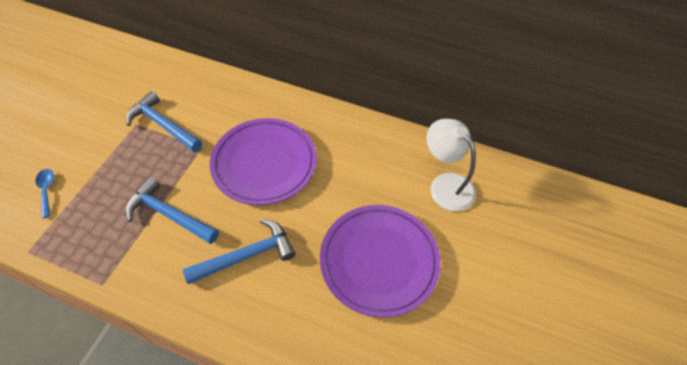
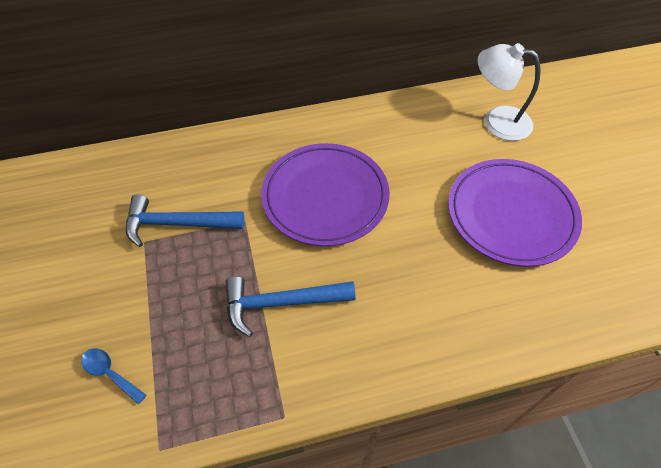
camera: 35 degrees left, 0 degrees up
blue hammer [183,219,296,284] -> none

